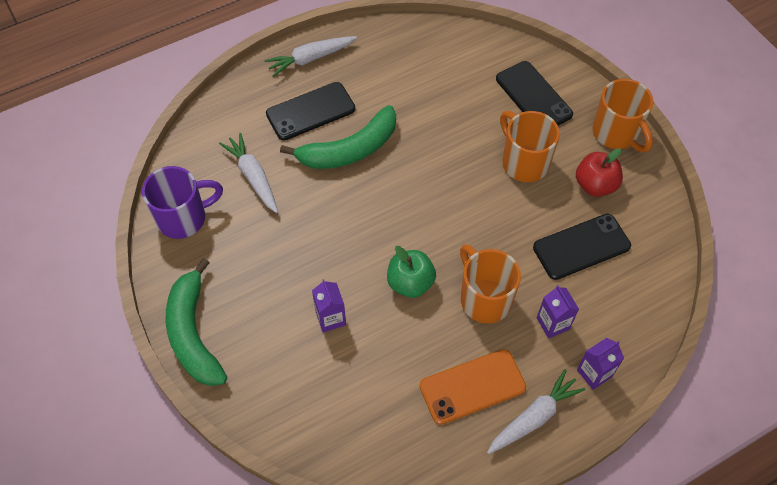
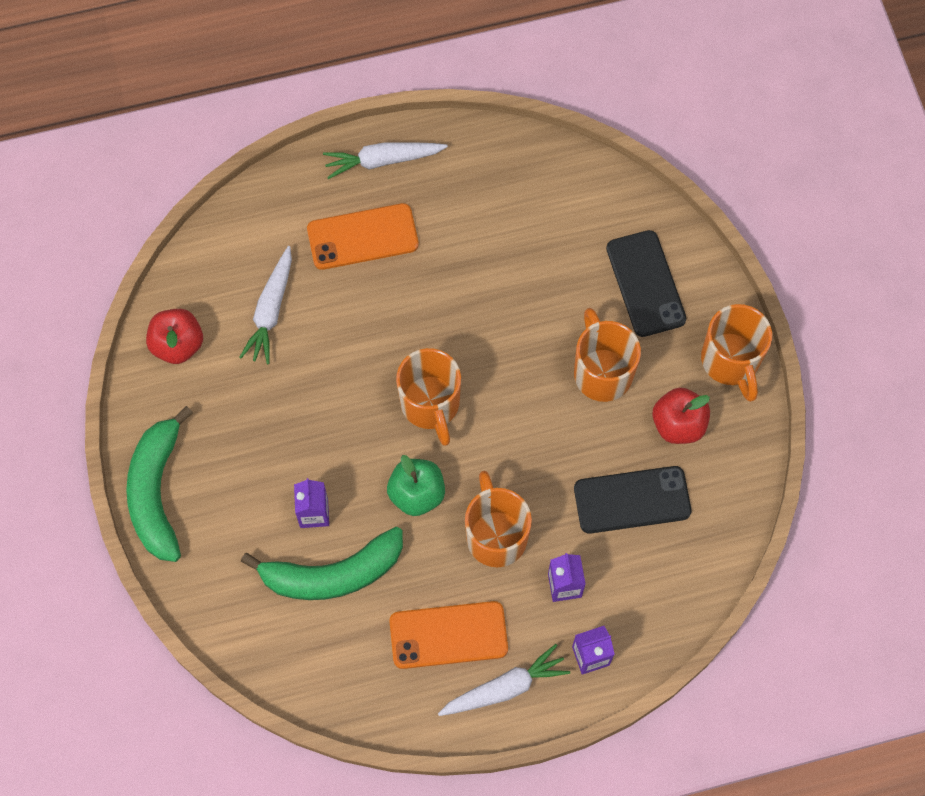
camera: 15 degrees right, 10 degrees up
purple mug [142,166,223,239] -> red apple [146,309,203,364]
white carrot [219,133,278,213] -> white carrot turned 150 degrees counterclockwise [239,246,292,364]
black phone [266,82,355,141] -> orange phone [307,203,419,270]
green banana [280,105,396,169] -> green banana moved to [241,527,403,600]
none -> orange mug [396,348,461,446]

